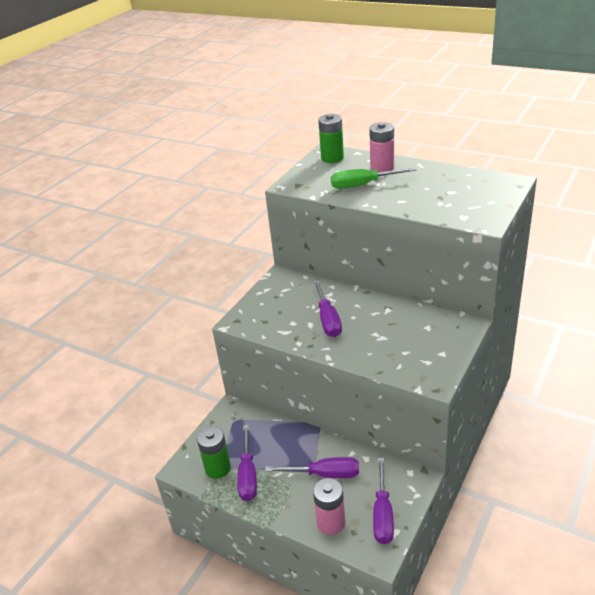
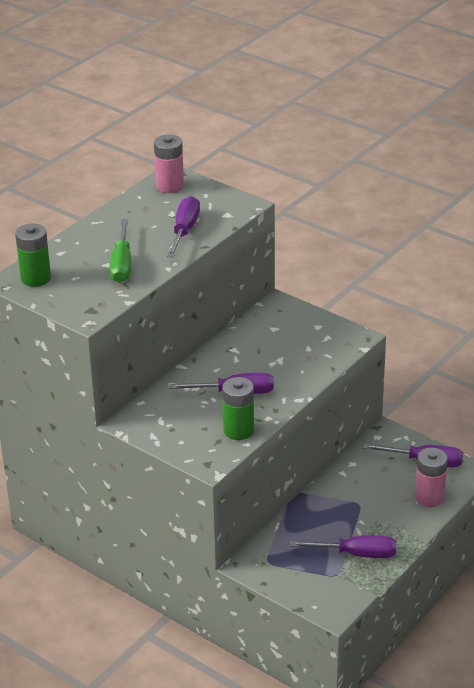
camera: 85 degrees left, 0 degrees up
green battery [197,426,231,479] -> green battery moved to [222,377,254,440]
purple screwdriver [265,457,359,478] -> purple screwdriver moved to [167,196,200,257]
pink battery [369,122,394,173] -> pink battery moved to [154,134,184,193]

